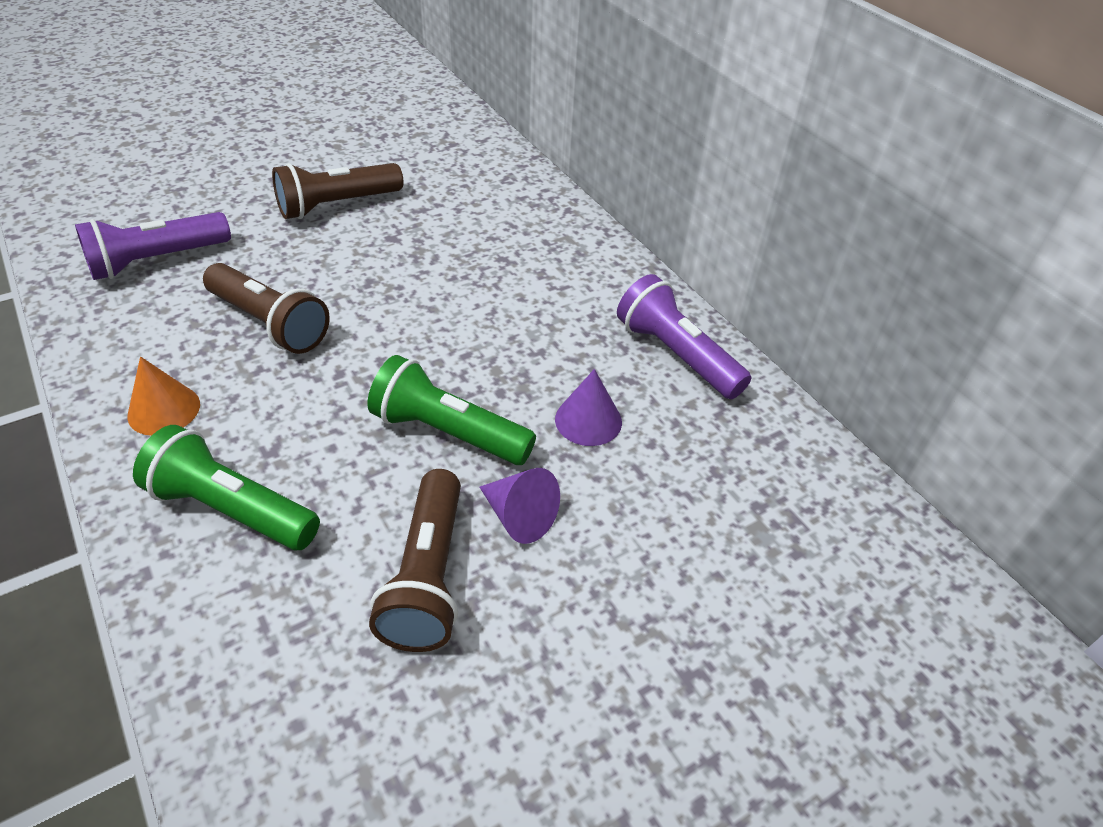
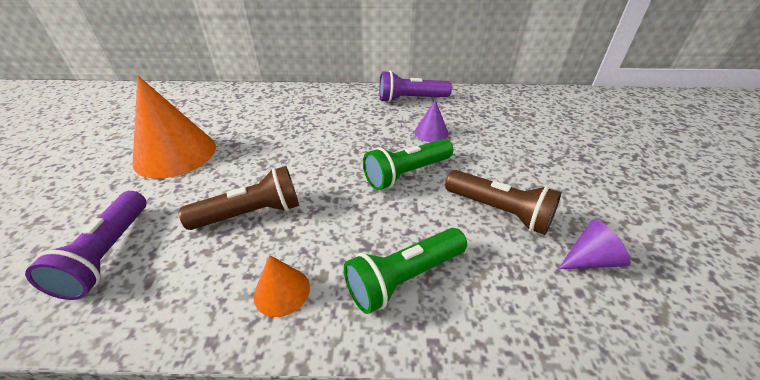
camera: 55 degrees left, 5 degrees down
brown flashlight [272,163,403,219] -> orange cone [132,76,216,179]
purple cone [480,468,560,544] -> purple cone moved to [558,219,630,269]

